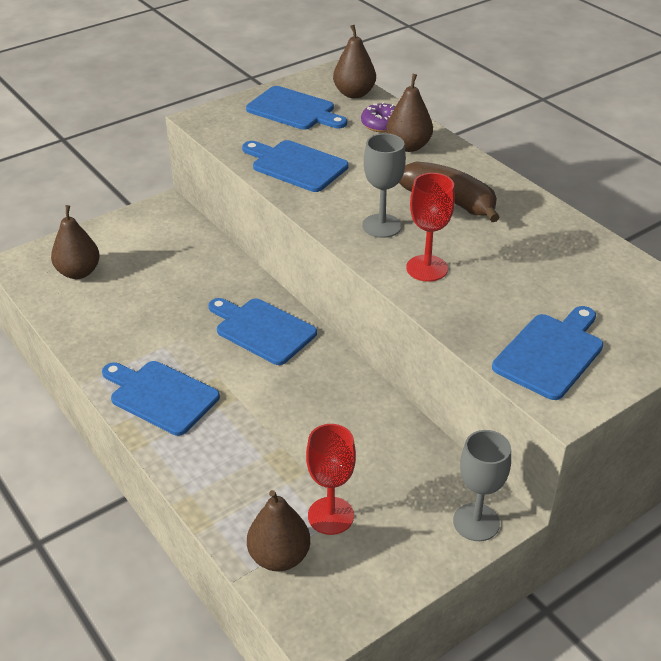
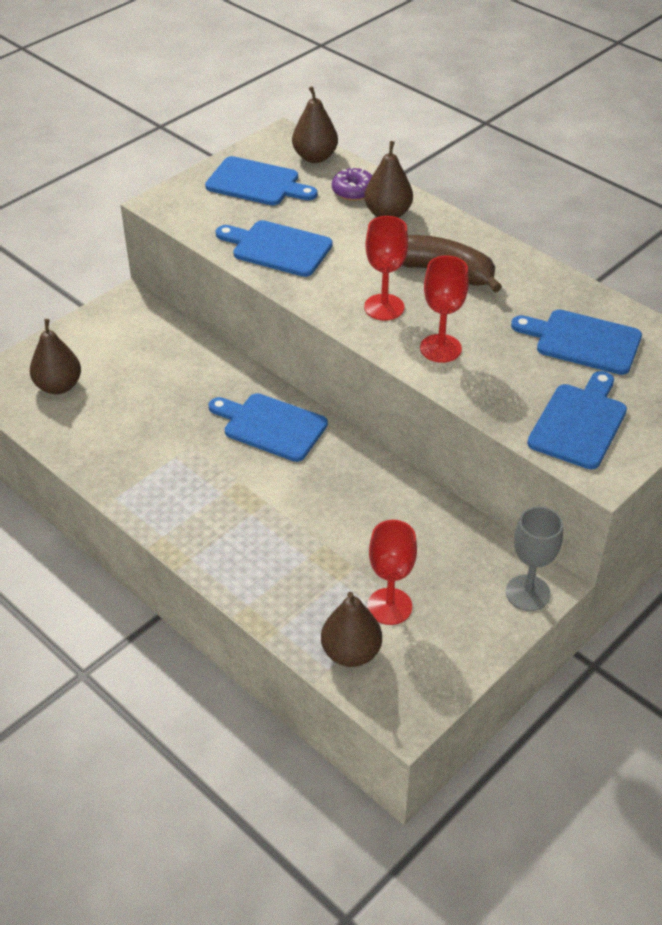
camera: 10 degrees left, 5 degrees up
blue cutting board [102,361,220,436] -> blue cutting board moved to [511,310,642,375]
grey goblet [362,133,406,238] -> red goblet [364,216,408,320]

